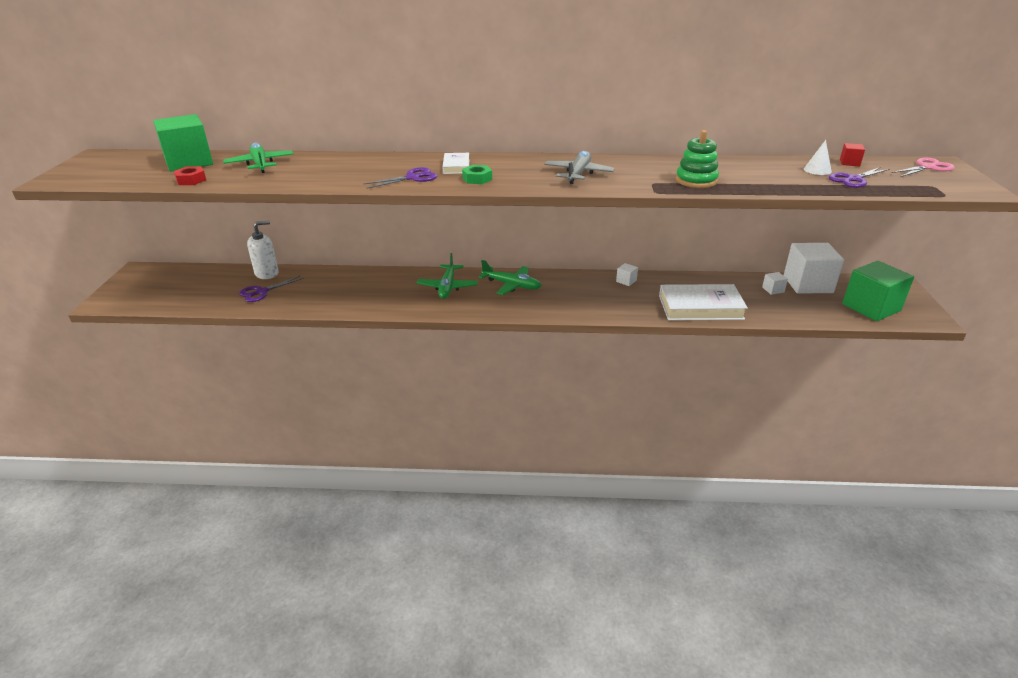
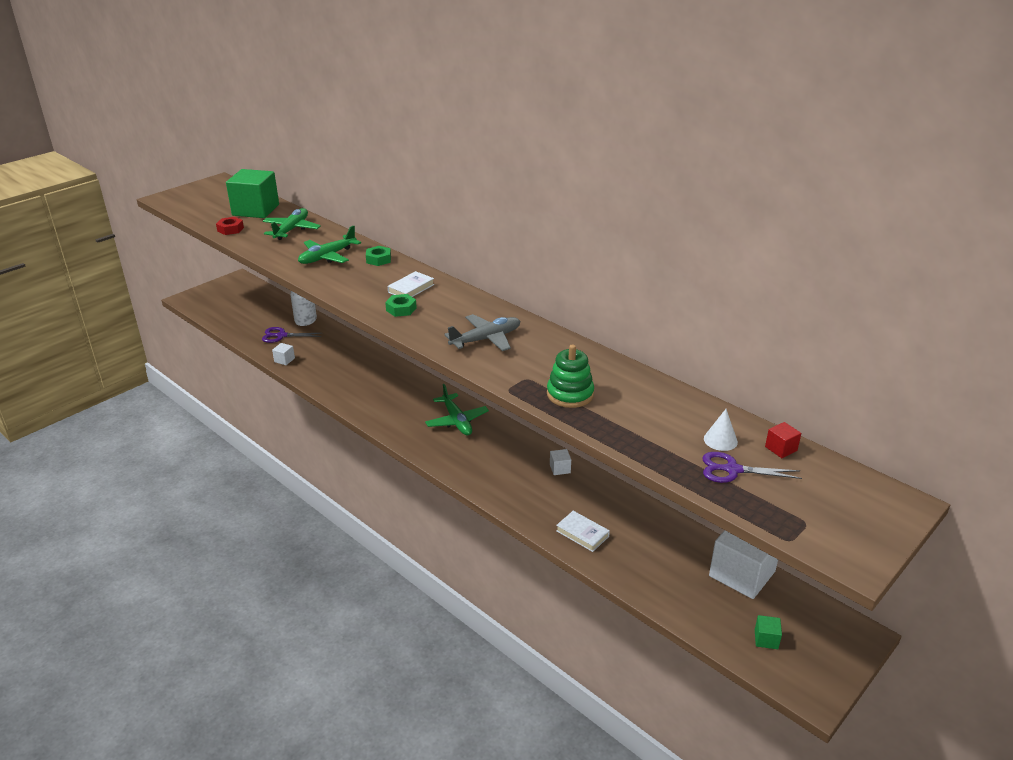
camera: 40 degrees right, 0 degrees up
purple scissors [363,167,437,189] -> none
green plane [417,253,478,299] -> green plane moved to [298,226,361,264]
white book [659,284,748,320] -> white book [556,511,610,552], size x0.51
white cube [762,272,788,295] -> white cube moved to [272,343,295,365]
green cube [842,261,914,321] -> green cube [755,615,782,649], size x0.41
pink scissors [892,158,955,177] -> none
none -> green nut [366,246,391,266]

